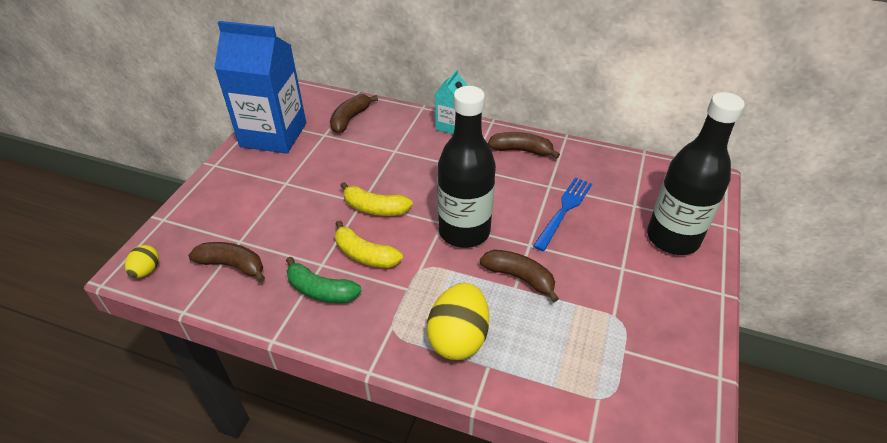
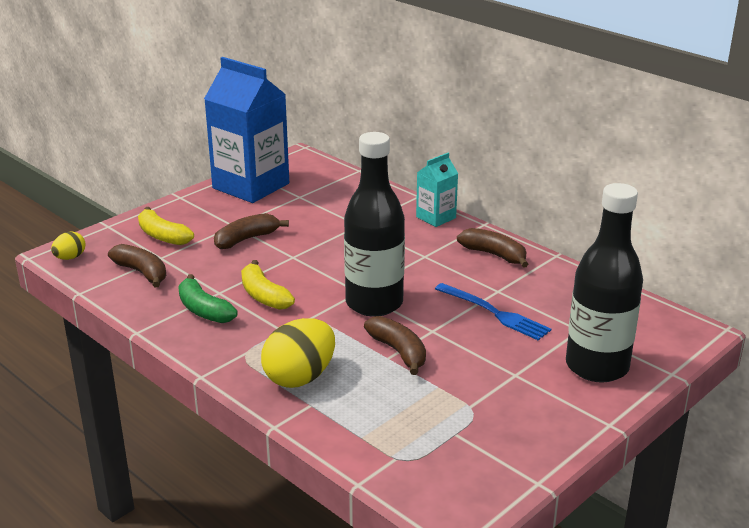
camera: 25 degrees right, 15 degrees down
brown banana [330,94,378,133] -> brown banana moved to [214,213,289,249]
yellow banana [340,182,413,216] -> yellow banana moved to [138,207,194,245]
blue fork [533,177,592,251] -> blue fork turned 75 degrees clockwise [435,283,551,341]

